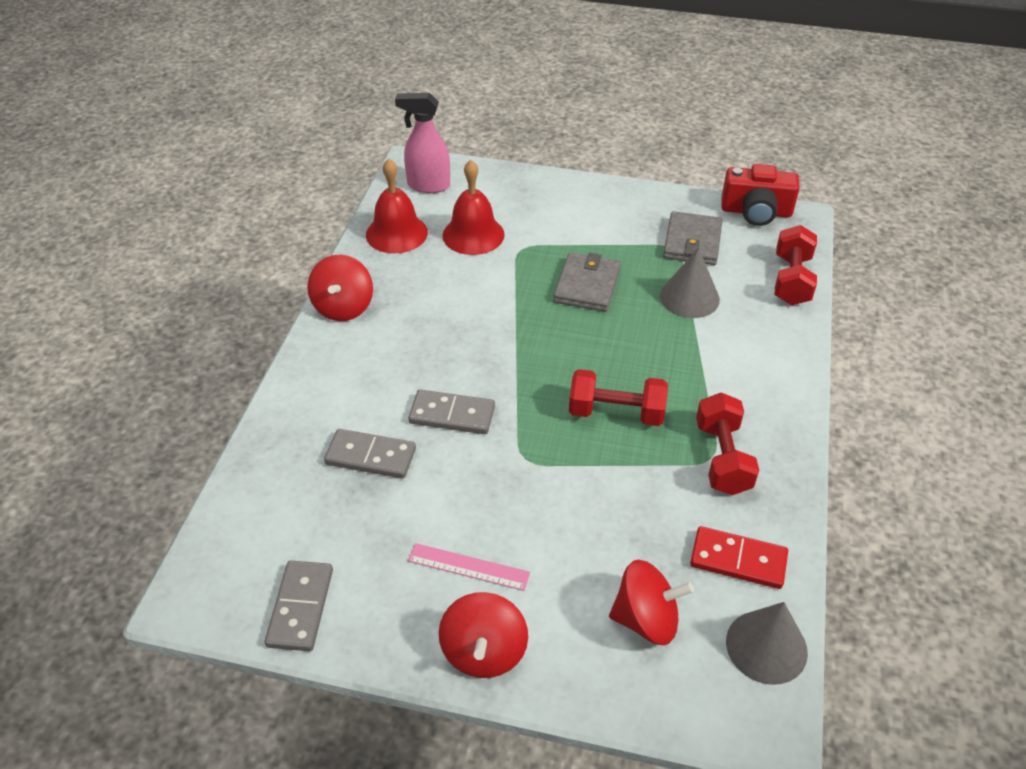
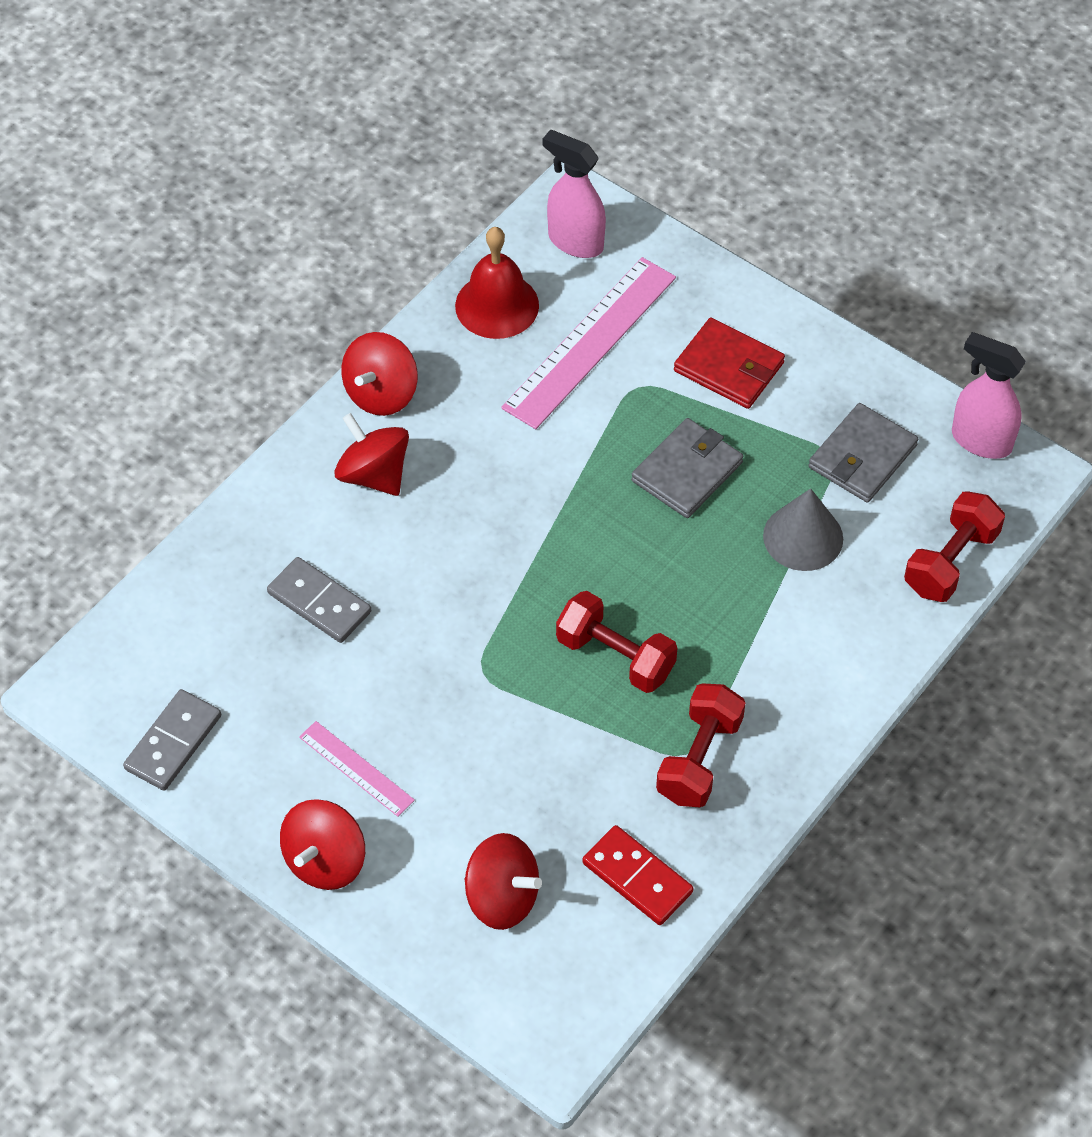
camera: 25 degrees right, 10 degrees up
grey domino [408,390,495,434] -> none
red bell [442,160,505,255] -> pink ruler [501,257,676,429]
red camera [721,164,799,226] -> pink spray bottle [952,332,1026,459]
grey cone [726,602,808,685] -> none
none -> red spinning top [334,413,409,496]
none -> red wallet [674,318,785,409]

